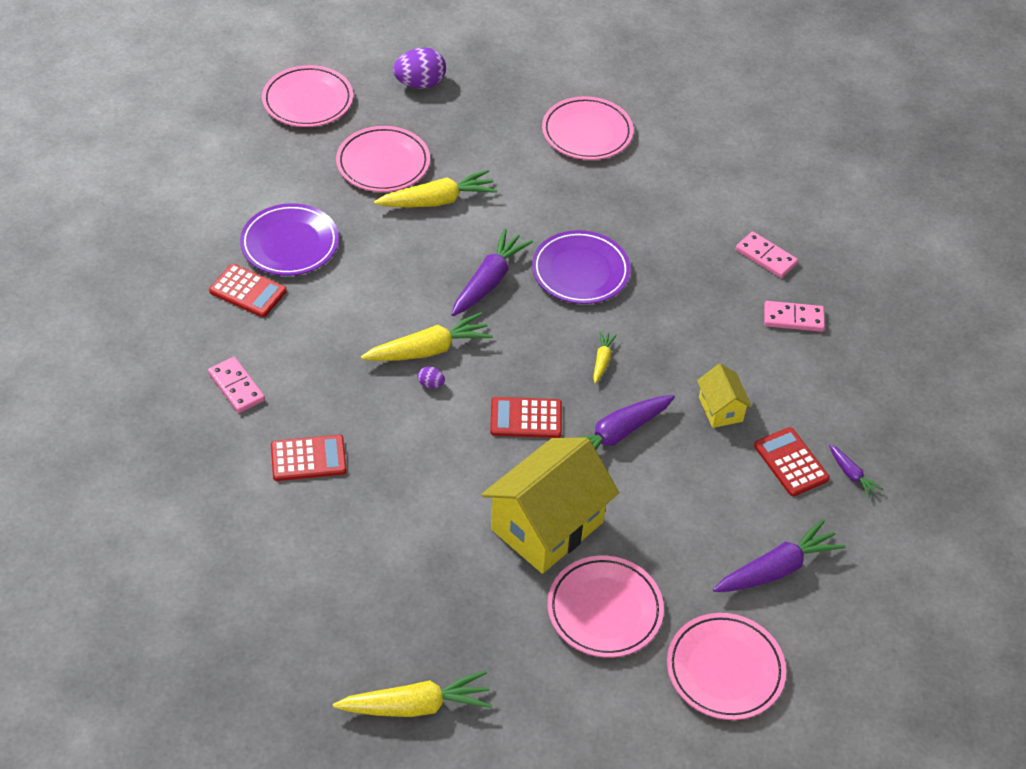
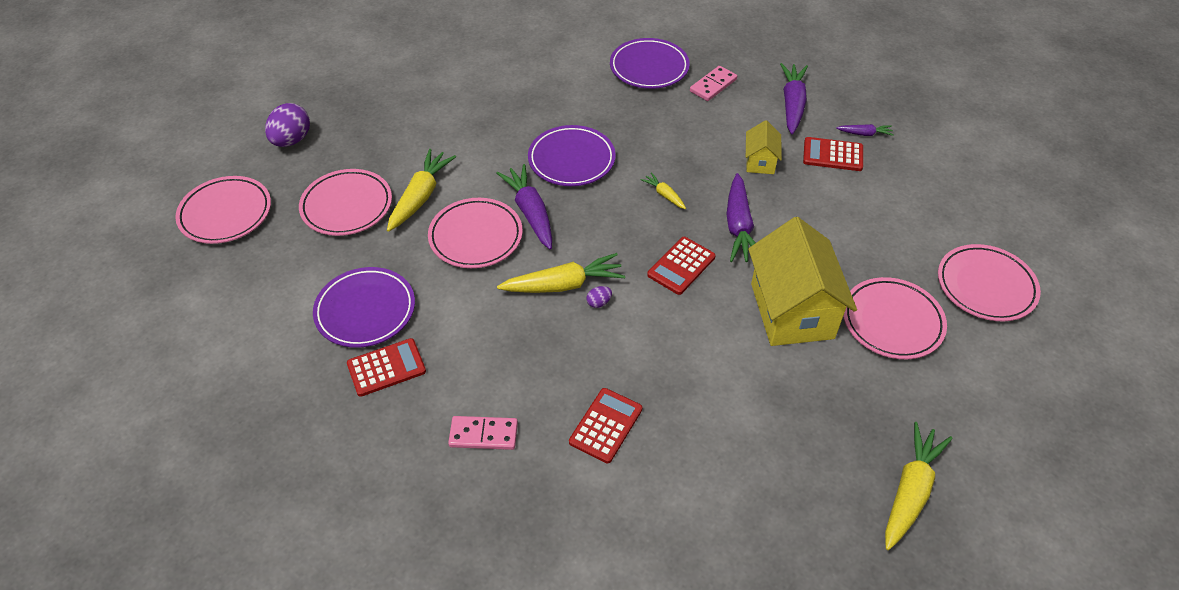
camera: 50 degrees left, 0 degrees up
yellow carrot [361,312,493,361] -> yellow carrot turned 60 degrees clockwise [497,253,625,293]
pink plate [542,96,633,160] -> pink plate moved to [428,198,523,268]
yellow house [697,364,752,428] -> yellow house turned 75 degrees clockwise [746,120,782,174]
purple carrot [713,519,846,592] -> purple carrot moved to [780,63,808,134]
pink domino [736,231,798,278] -> purple plate [610,38,690,89]

